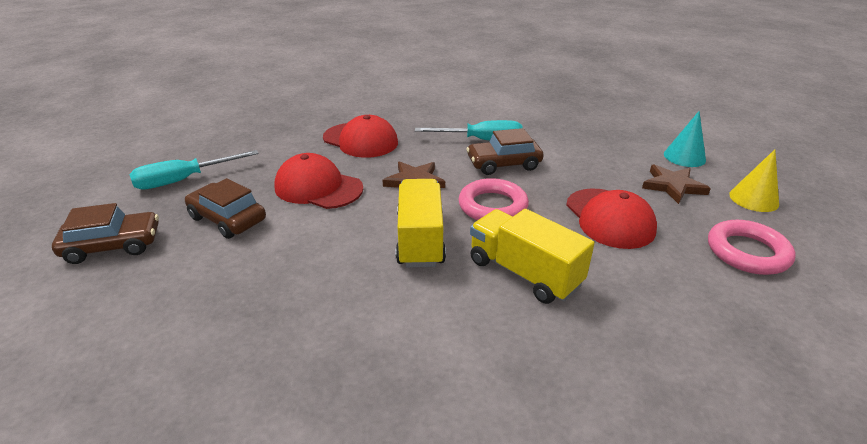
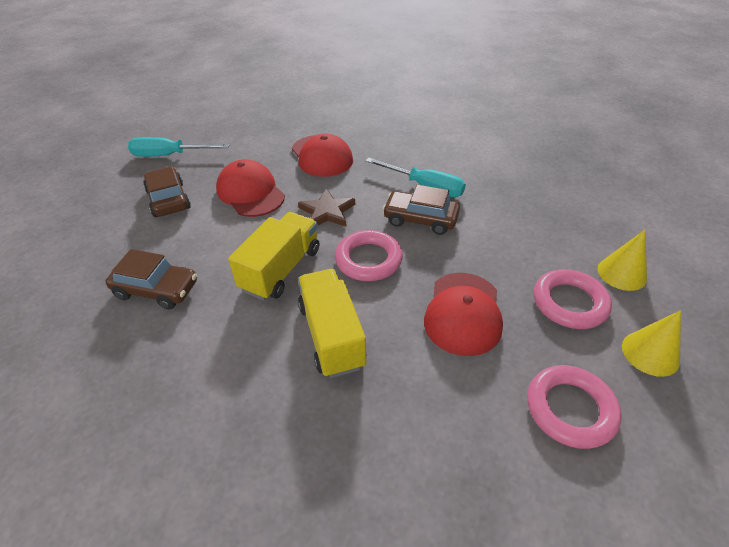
camera: 30 degrees right, 10 degrees up
brown car [52,203,159,264] -> brown car moved to [106,249,197,309]
brown star [642,164,711,204] -> pink ring [534,269,612,329]
turquoise cone [664,111,706,167] -> yellow cone [598,230,647,291]

